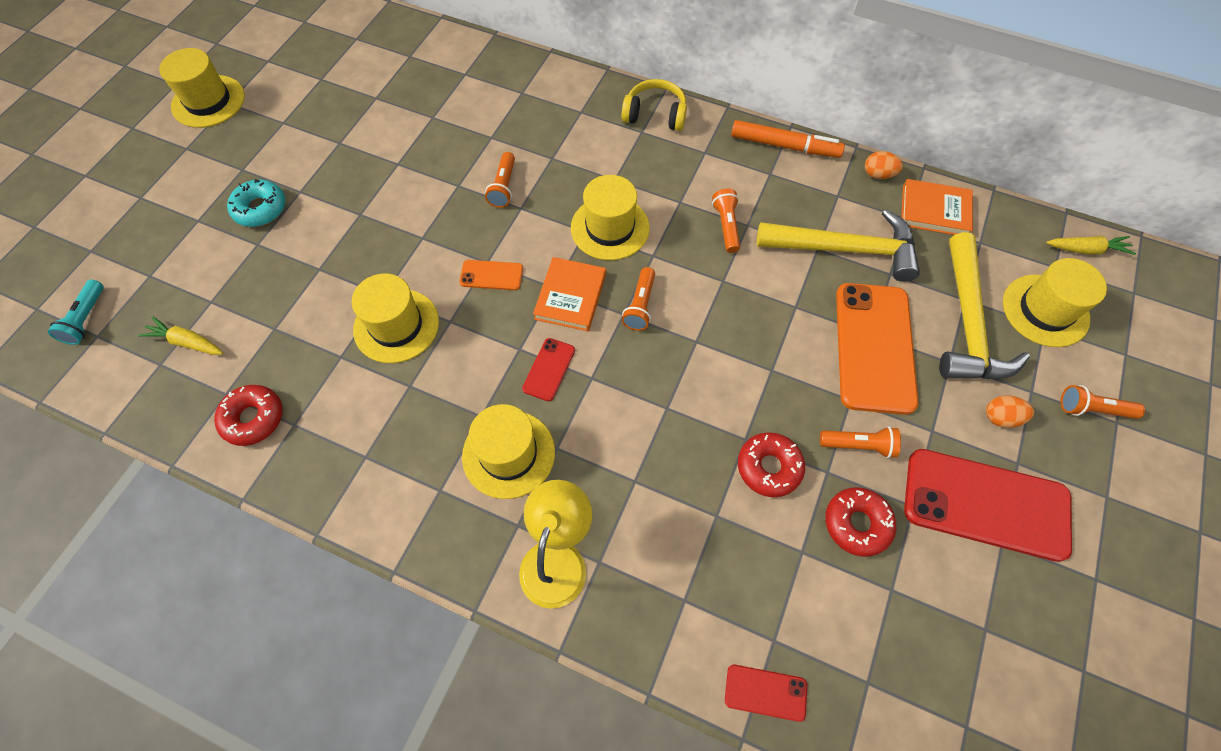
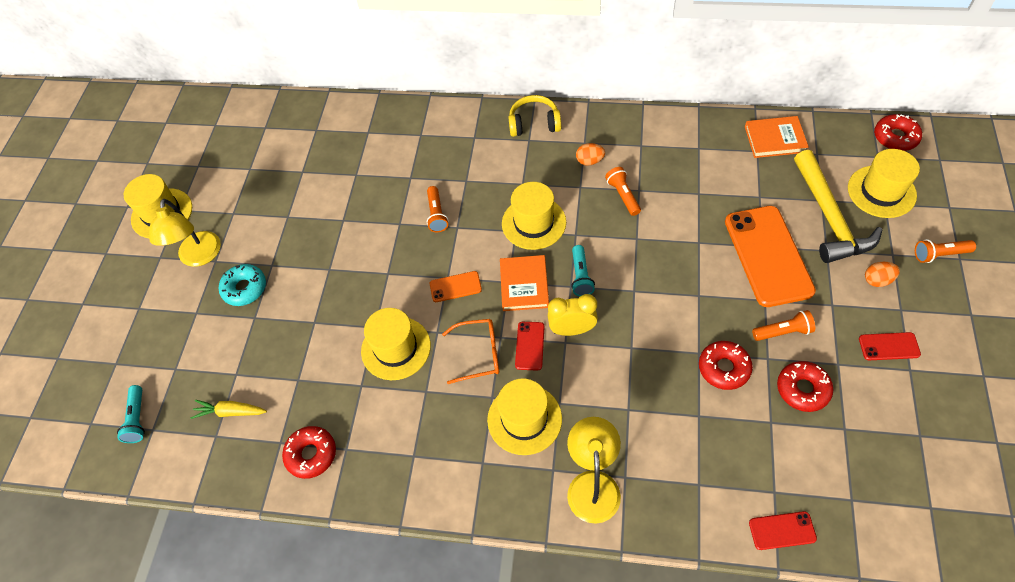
camera: 10 degrees left, 5 degrees down
orange flashlight [622,267,655,331] -> turquoise flashlight [571,245,595,296]
orange marker [731,120,845,158] -> none
yellow hammer [757,209,920,282] -> none
orange egg [865,151,903,179] -> orange egg moved to [576,143,605,166]
red phone [904,449,1072,562] -> red phone [859,332,921,360], size x0.45
yellow carrot [1046,236,1136,255] -> red donut [874,114,922,151]
none -> yellow lamp [149,199,221,267]
none -> orange glasses [442,319,499,384]
none -> yellow clock [548,294,598,336]

